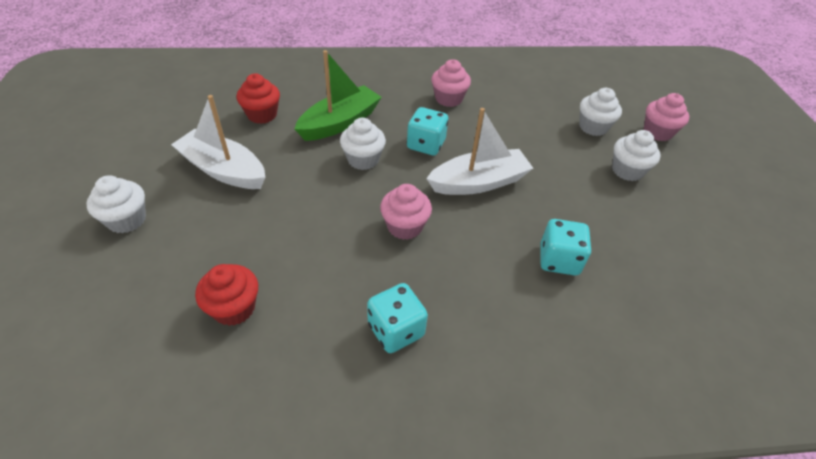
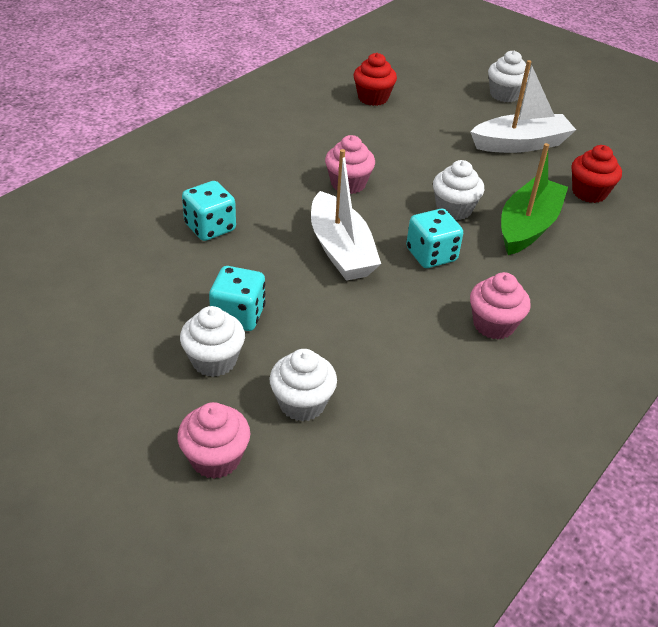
camera: 135 degrees right, 5 degrees down
green boat [294,50,382,141] -> green boat turned 150 degrees counterclockwise [501,143,568,255]
turquoise dice [367,283,428,353] -> turquoise dice moved to [209,266,265,331]
white boat [426,108,533,195] -> white boat turned 45 degrees counterclockwise [311,149,381,281]

